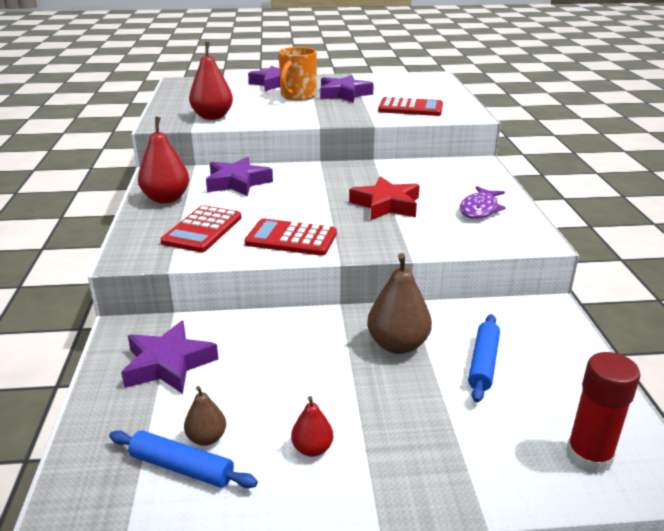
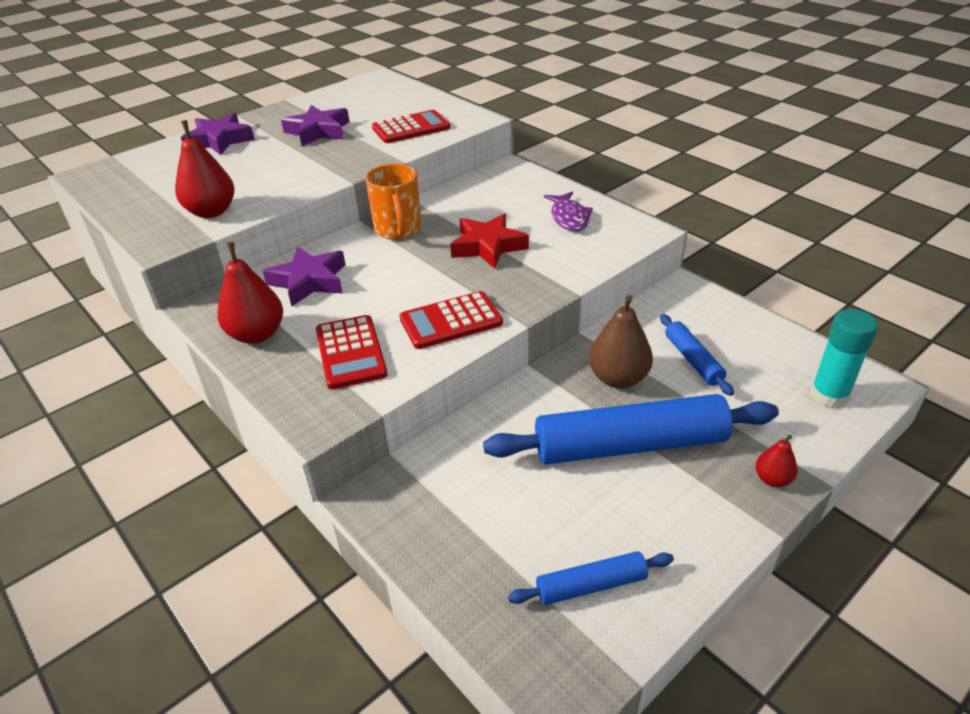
camera: 35 degrees left, 10 degrees up
purple star [121,321,218,394] -> none
brown pear [184,386,226,446] -> none
orange mug [279,47,317,101] -> orange mug moved to [365,164,421,240]
red pear [291,396,333,457] -> red pear moved to [755,435,798,487]
red glue stick [566,352,640,474] -> turquoise glue stick [810,309,878,408]
none -> blue rolling pin [483,394,779,465]

